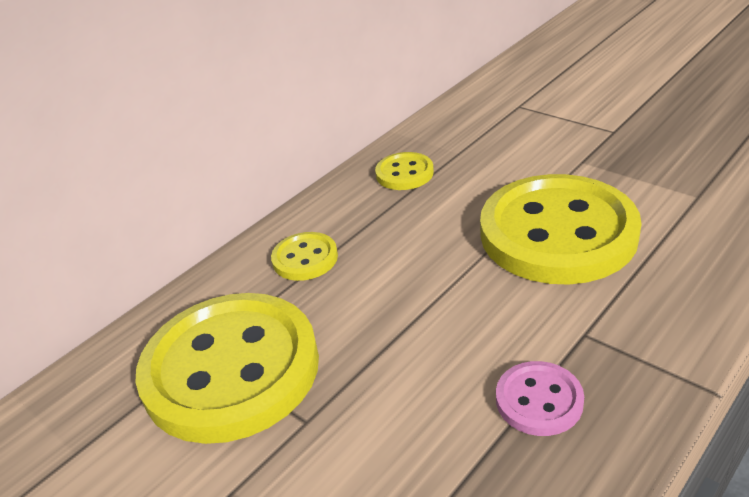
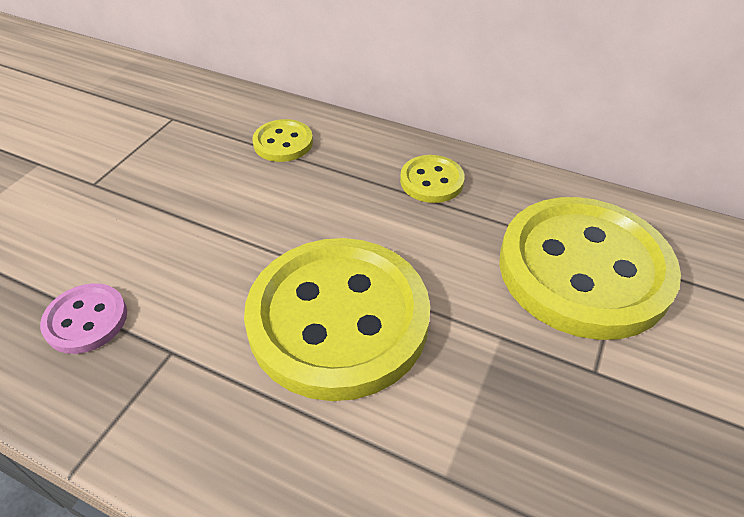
camera: 70 degrees right, 10 degrees up
yellow button [135,293,319,444] -> yellow button moved to [499,197,681,340]

